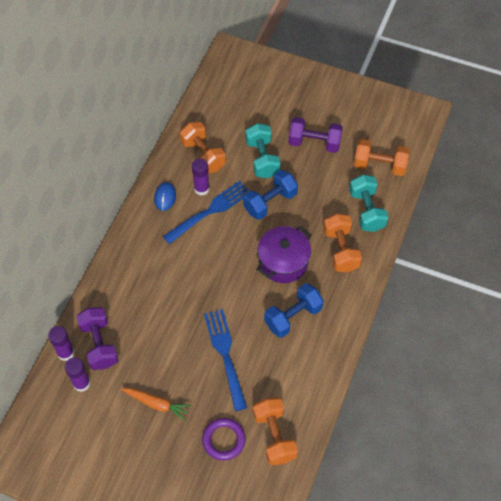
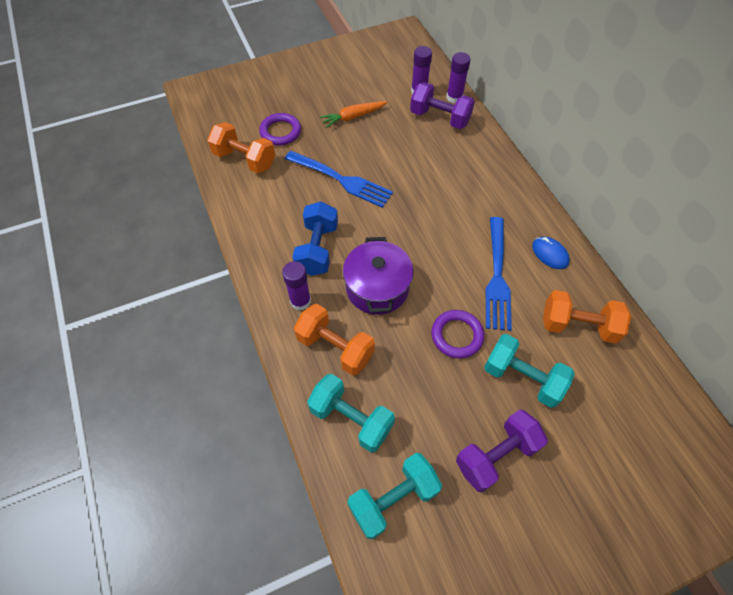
camera: 135 degrees right, 0 degrees up
purple glue stick [192,158,209,195] -> purple glue stick moved to [282,261,311,310]
blue dumbbell [243,170,298,220] -> purple ring [431,310,484,358]
orange dumbbell [354,139,410,176] -> turquoise dumbbell [347,453,442,540]

